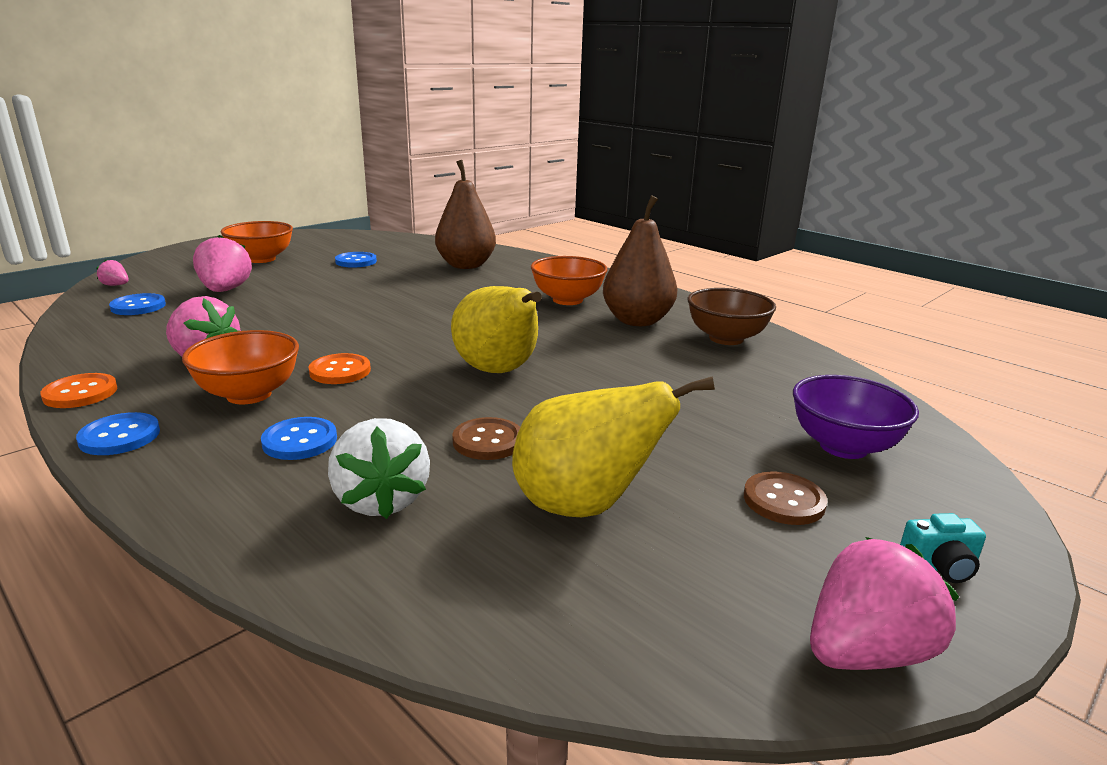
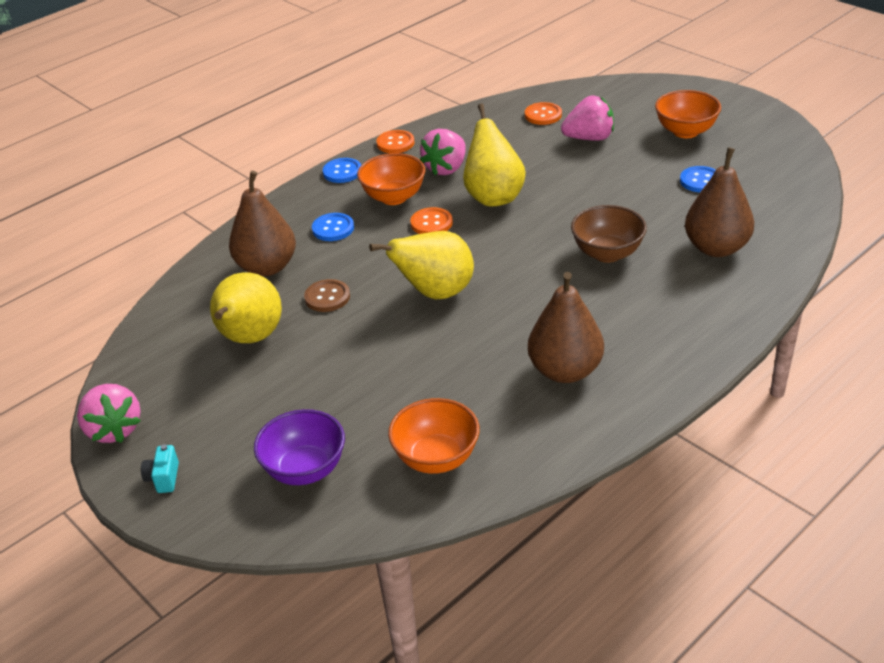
camera: 95 degrees right, 15 degrees up
pink strawberry [96,260,129,286] -> none
blue button [109,293,166,315] -> orange button [525,102,562,125]
white strawberry [328,418,430,519] -> brown pear [229,171,296,276]
orange bowl [531,256,608,305] -> orange bowl moved to [388,398,480,474]
brown bowl [688,288,776,345] -> brown bowl moved to [571,205,647,263]
brown button [744,471,828,525] -> none
none -> yellow pear [463,104,526,206]

